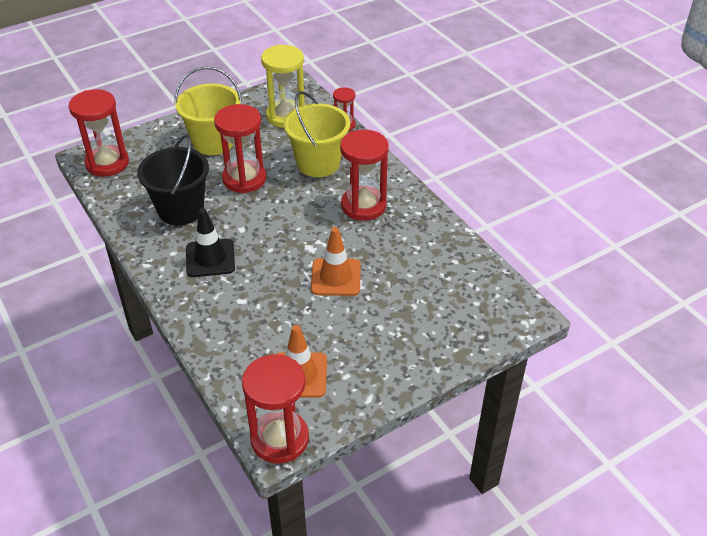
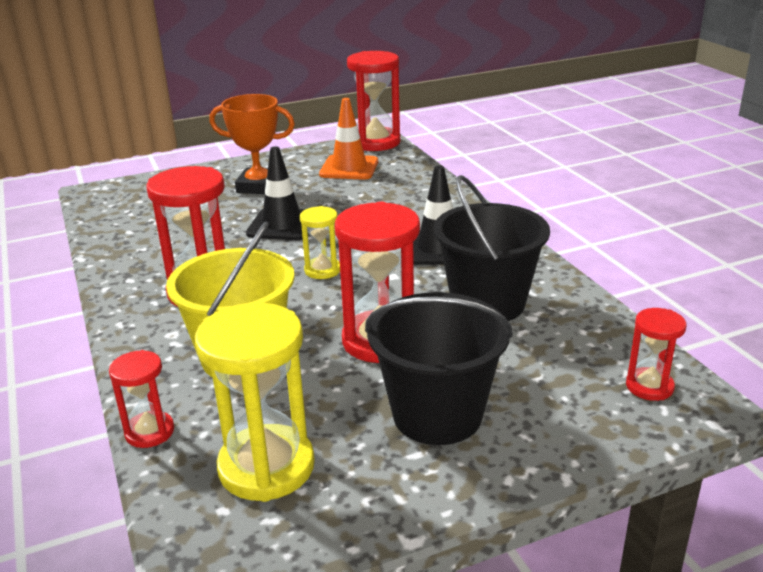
camera: 170 degrees left, 15 degrees down
red hourglass [69,89,129,177] -> red hourglass [626,308,686,401], size x0.54
yellow bucket [174,67,242,155] -> black bucket [365,292,513,445]
orange traffic cone [311,227,361,296] -> black traffic cone [246,146,306,240]
none -> orange trophy [209,94,295,194]
none -> yellow hourglass [300,206,340,279]

